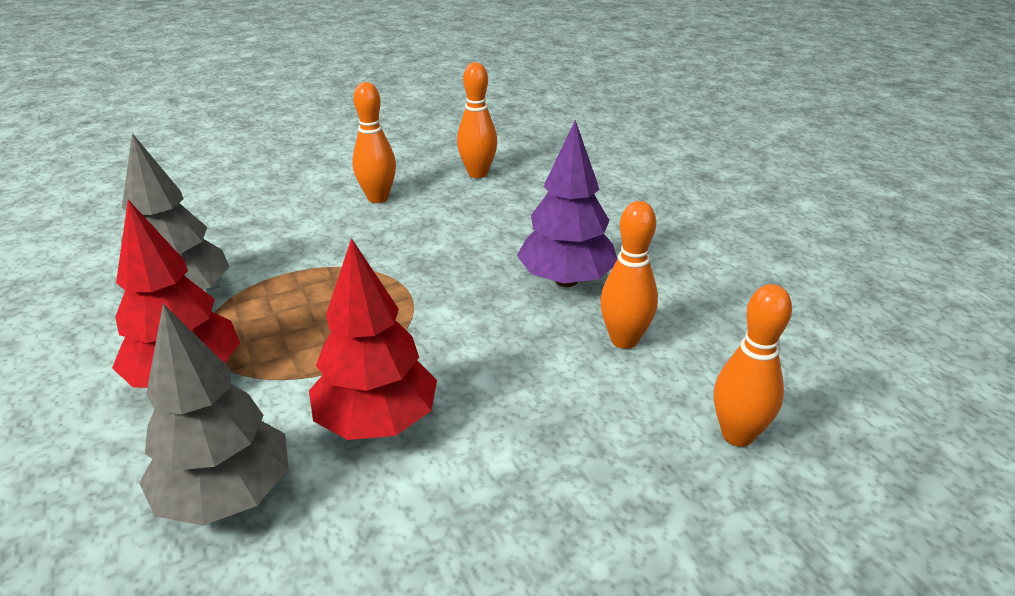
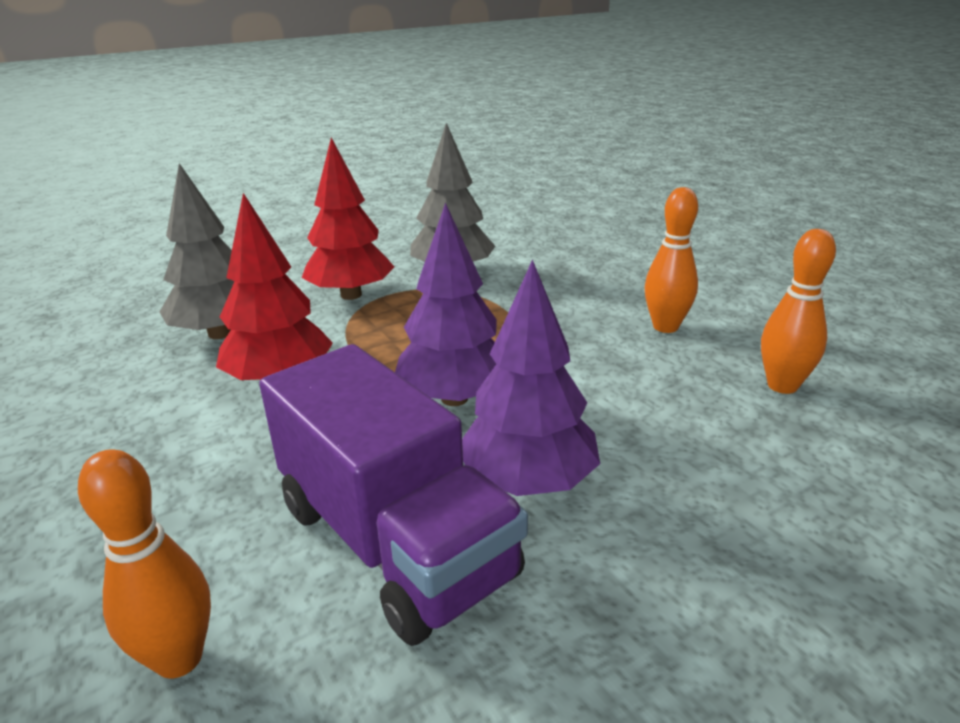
camera: 85 degrees right, 5 degrees down
orange bowling pin [600,201,658,349] -> purple truck [259,344,528,646]
none -> purple tree [395,203,497,406]

